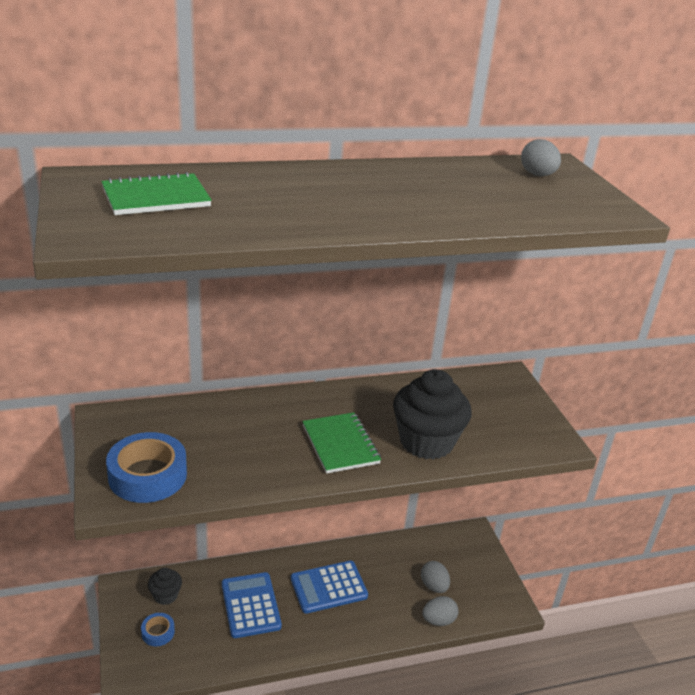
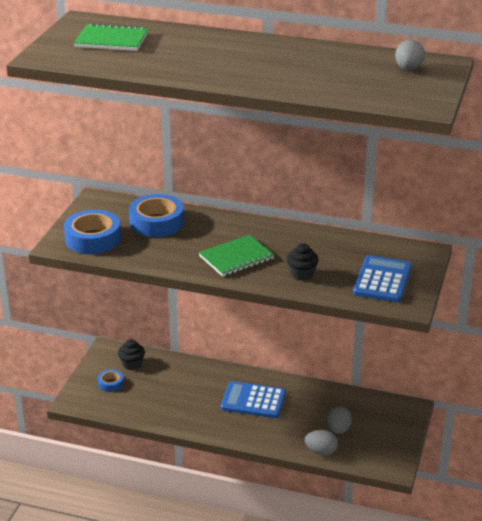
camera: 35 degrees right, 0 degrees up
blue calculator [222,572,282,638] -> blue calculator moved to [353,255,412,302]
green notebook [302,412,381,474] -> green notebook turned 45 degrees clockwise [198,235,274,277]
black cupcake [393,369,472,460] -> black cupcake [287,243,319,280], size x0.50
none -> blue tape [129,194,184,237]

